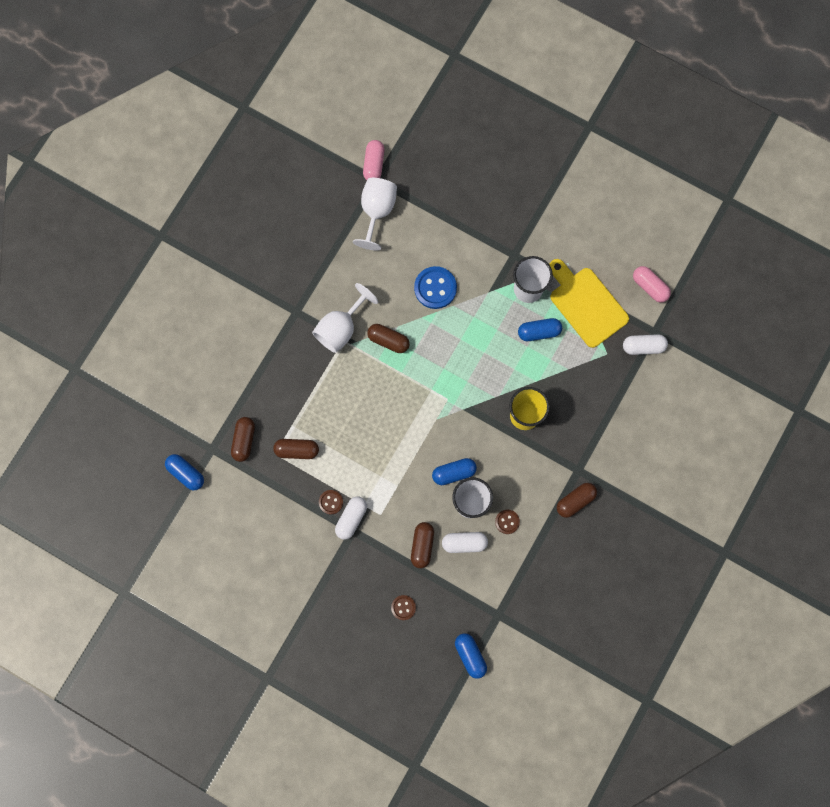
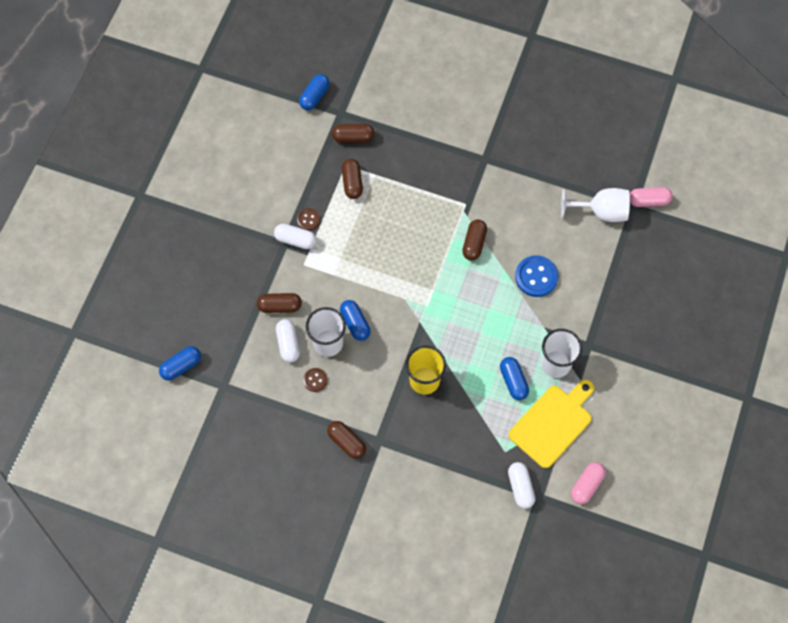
camera: 80 degrees right, 10 degrees down
white goblet [312,283,378,353] -> none
brown button [391,595,416,620] -> none

